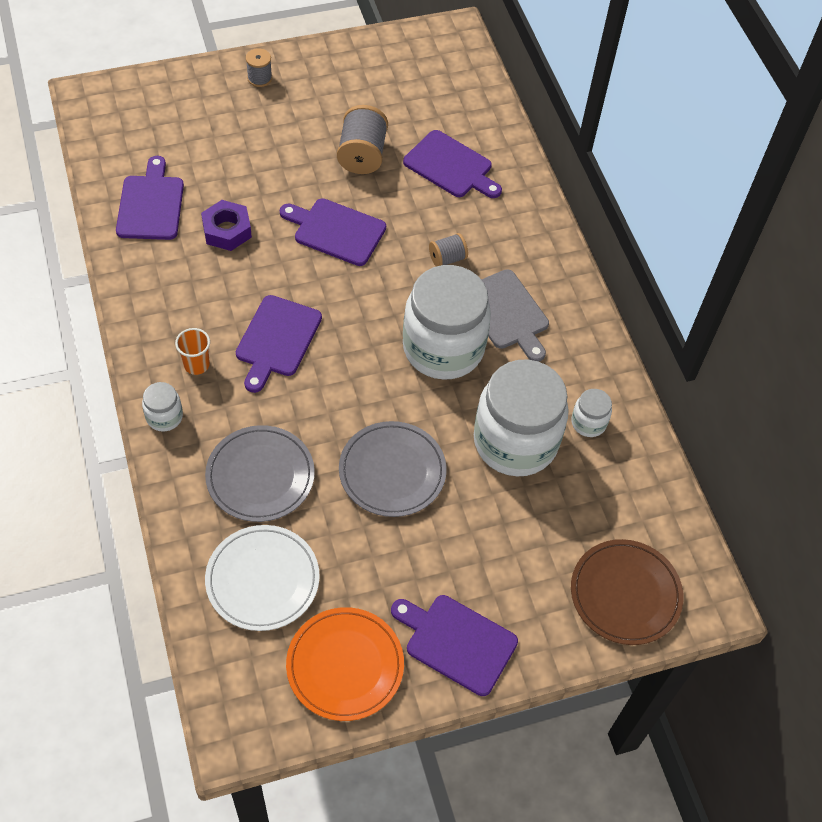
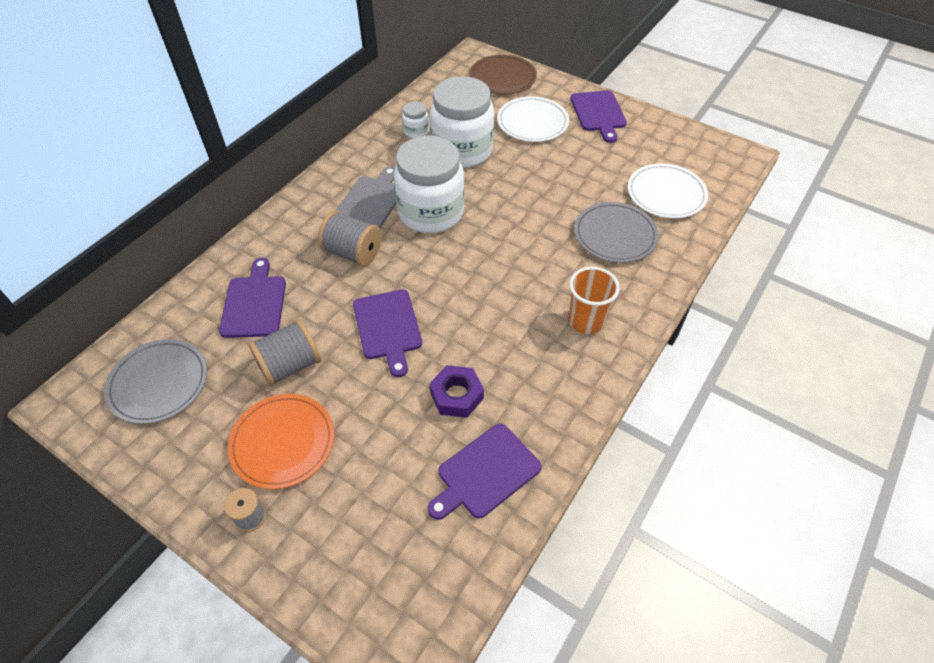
camera: 125 degrees left, 5 degrees down
white jar [142,382,183,432] -> none
orange cup [175,328,210,375] -> orange cup [568,267,620,334], size x1.55
purple cutting board [236,295,322,393] -> none
orange plate [286,607,404,721] -> orange plate moved to [228,394,334,489]
grey plate [339,421,447,517] -> grey plate moved to [104,339,207,424]
grey spool [429,233,468,267] -> grey spool [318,211,382,266], size x1.74
none -> white plate [497,96,569,142]

